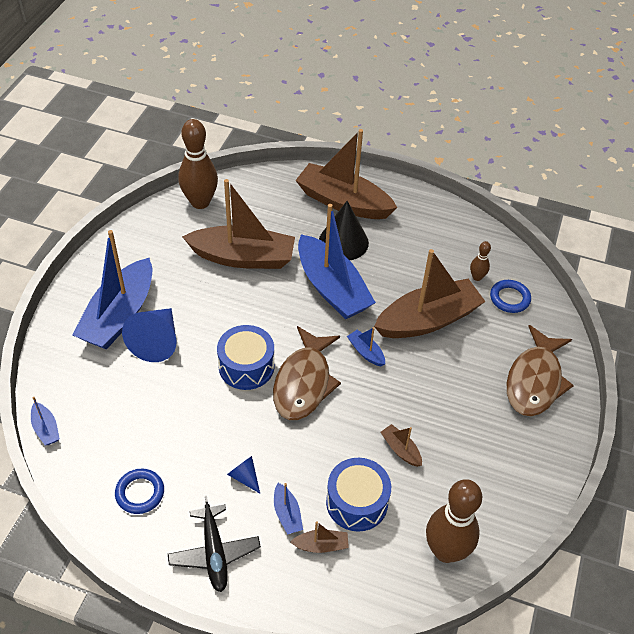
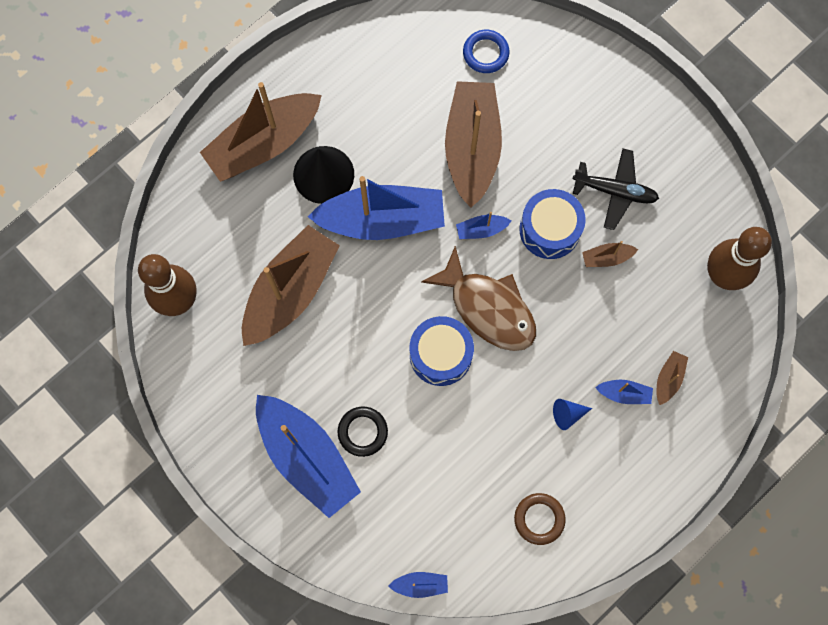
camera: 60 degrees left, 25 degrees up
blue ring [115,469,164,514] -> brown ring [514,493,566,545]
blue cone [122,308,177,362] -> black ring [338,407,388,457]
black plane [168,496,261,592] -> black plane moved to [573,149,659,230]
blue drum [326,458,391,531] -> blue drum moved to [519,189,586,259]
brown bowling pin [470,241,491,281] -> none
brown fish [507,325,574,416] -> none

